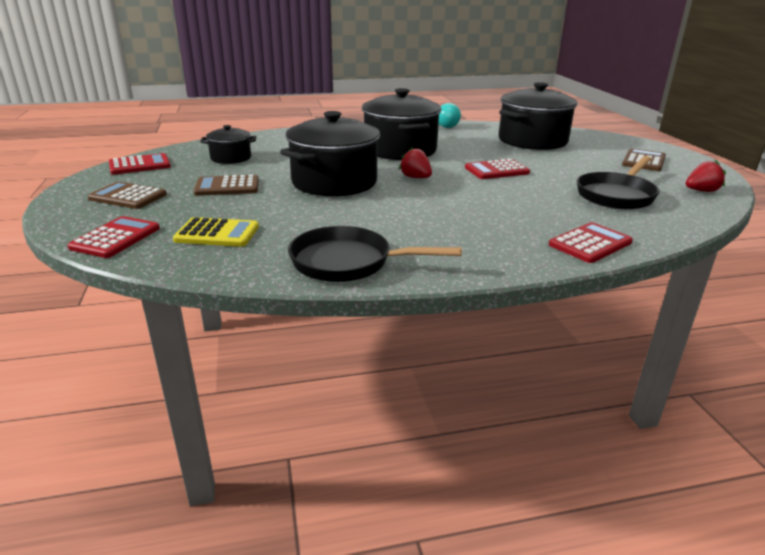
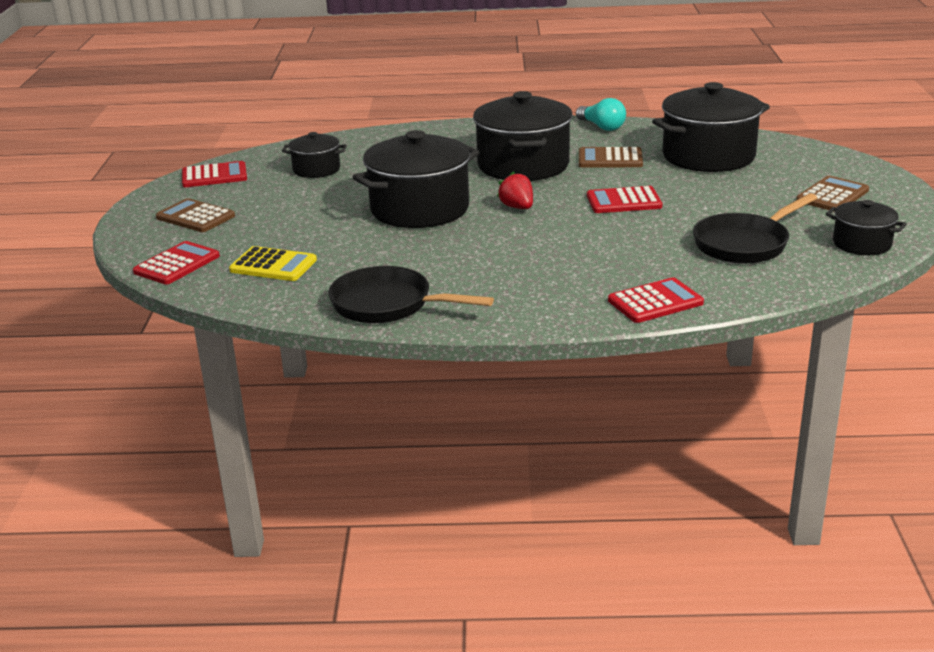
camera: 15 degrees right, 0 degrees up
brown calculator [194,175,259,196] -> brown calculator moved to [579,147,643,168]
red strawberry [686,160,726,192] -> black pot [826,200,907,255]

